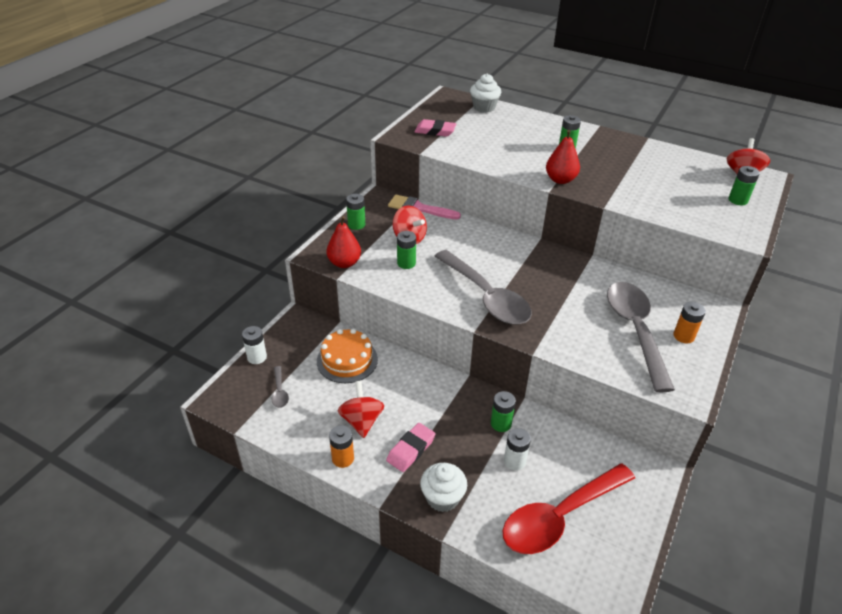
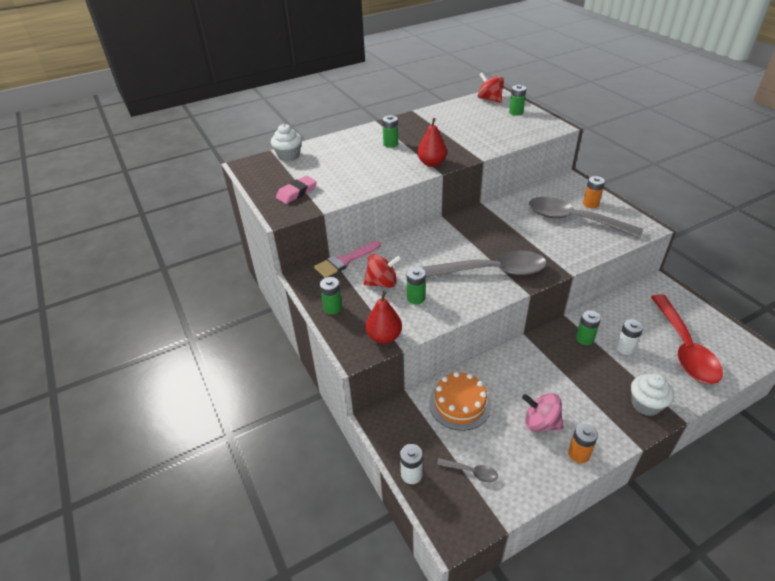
camera: 55 degrees left, 0 degrees up
red spinning top [338,381,384,438] -> pink spinning top [522,393,564,432]
pink eraser [386,423,435,472] -> none

